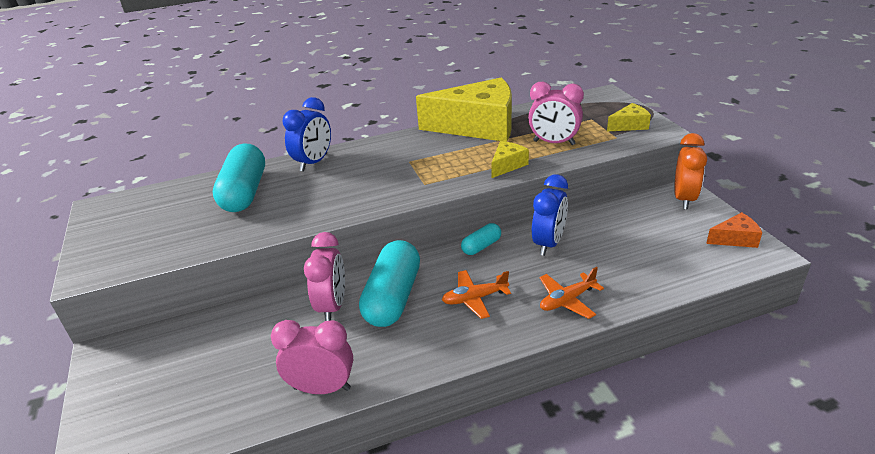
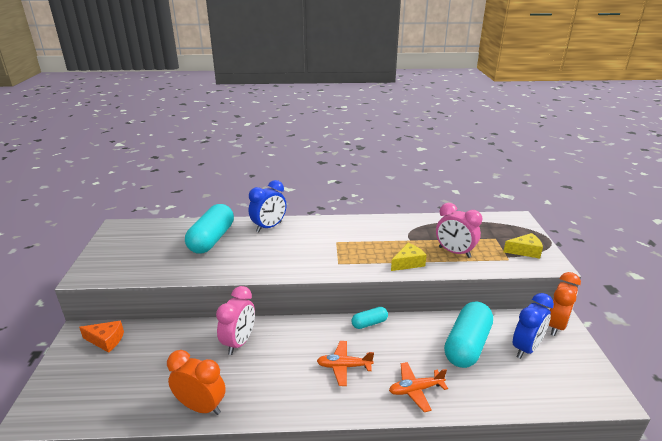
camera: 15 degrees right, 5 degrees down
pink clock [271,320,353,394] -> orange clock [167,350,226,415]
turquoise capsule [359,240,420,327] -> turquoise capsule moved to [444,301,493,368]
yellow cheese [416,78,512,142] -> none
blue clock [532,174,568,256] -> blue clock moved to [513,293,554,359]
orange cheese [706,212,762,248] -> orange cheese moved to [79,321,124,353]

